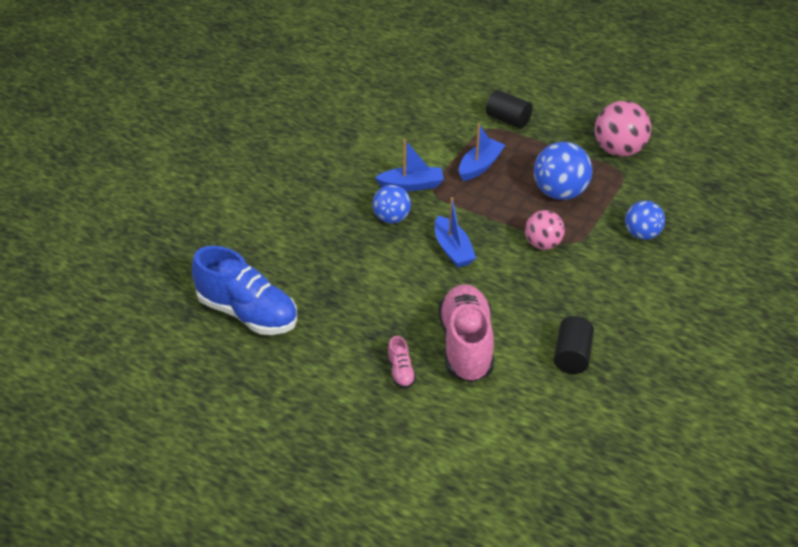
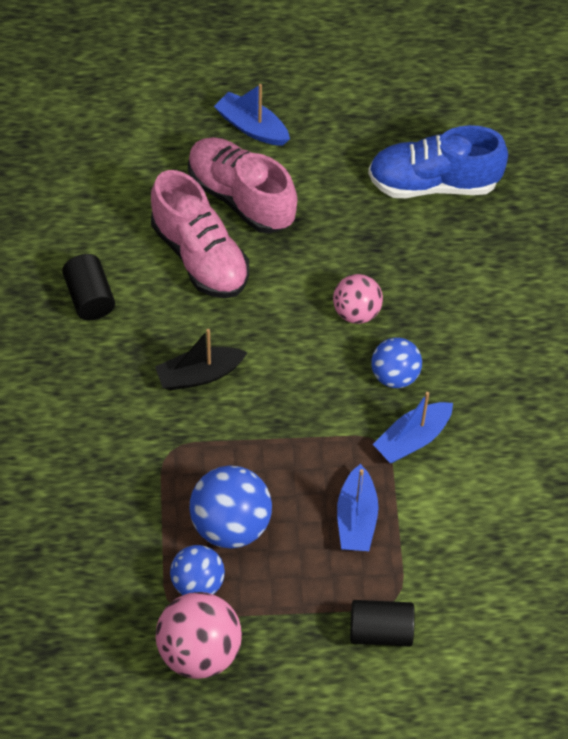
camera: 145 degrees right, 15 degrees up
pink shoe [387,336,416,389] -> pink shoe [188,137,297,233], size x2.31
blue boat [435,197,476,268] -> blue boat moved to [214,84,290,146]
pink ball [525,210,565,250] -> pink ball moved to [333,274,383,324]
blue ball [625,201,665,240] -> blue ball moved to [170,545,225,595]
none -> black boat [155,329,248,390]

